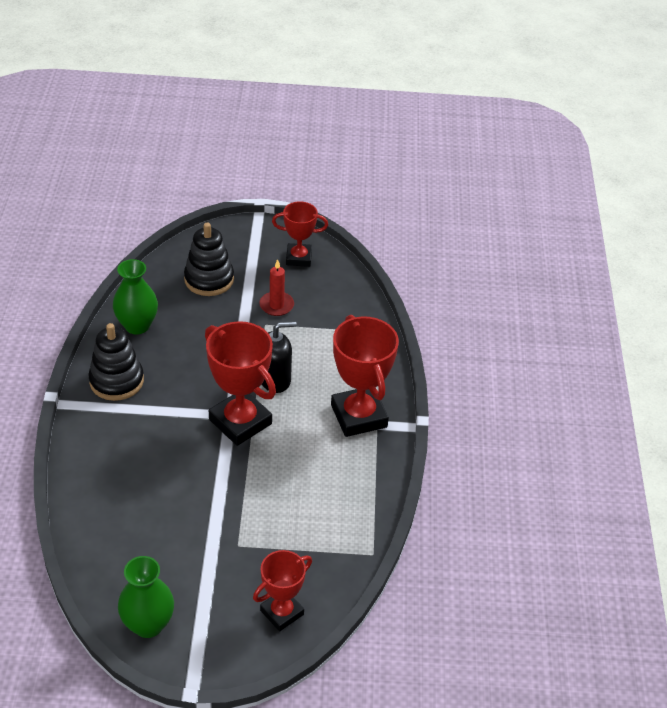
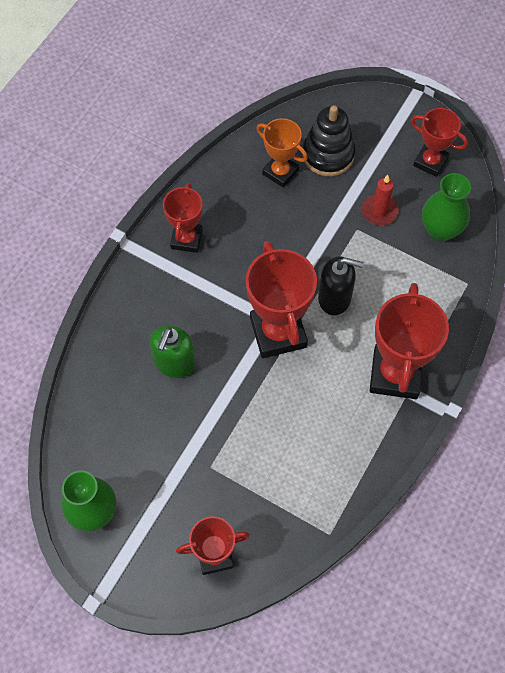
camera: 30 degrees right, 20 degrees up
black stacking toy [88,323,144,401] -> red trophy [163,183,203,253]
green vase [113,259,158,335] -> green vase moved to [422,173,471,242]
none -> green soap dispenser [150,326,195,378]
none -> orange trophy [257,118,308,188]

